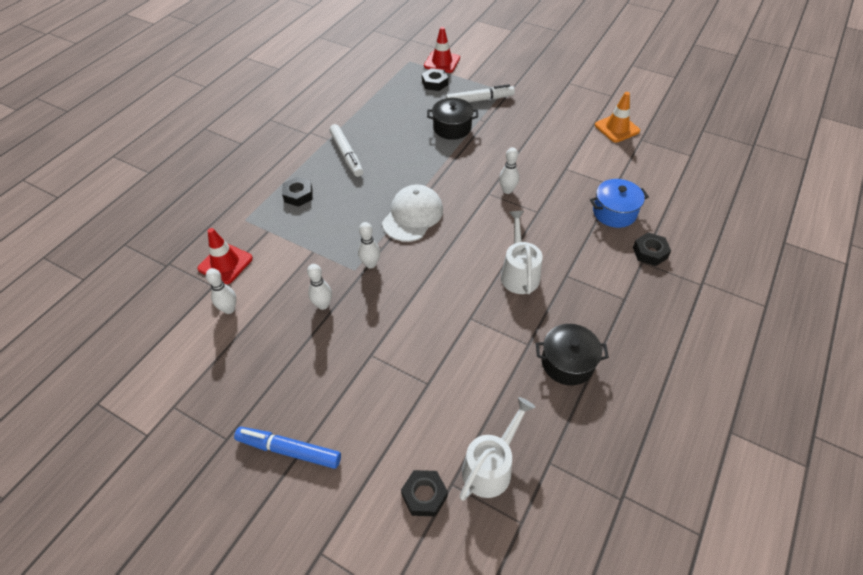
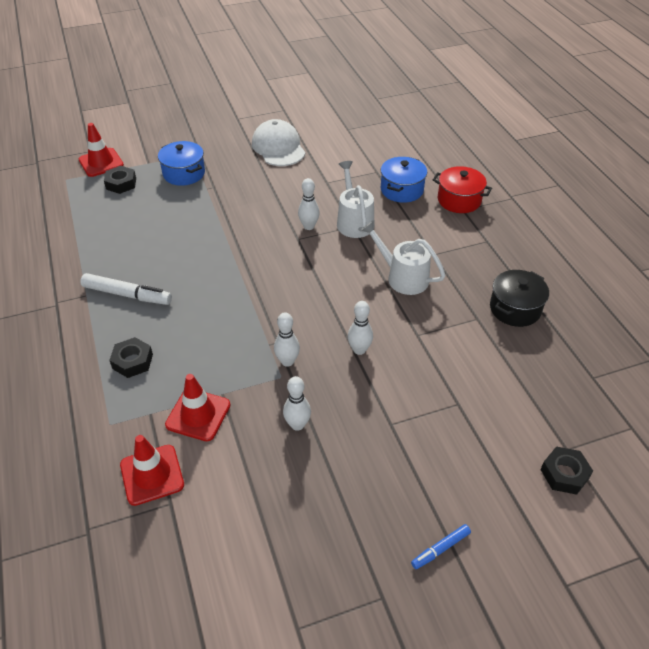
camera: 50 degrees left, 5 degrees down
white bowling pin [206,268,236,314] -> white bowling pin moved to [348,301,373,355]
blue marker [234,427,341,469] -> blue marker [411,524,471,569], size x0.55
white cap [382,185,443,242] -> white cap moved to [252,119,306,166]
black pot [427,98,478,140] -> none
white marker [446,84,515,102] -> blue pot [158,141,205,186]
white watering can [459,397,535,501] -> white watering can moved to [337,161,374,238]
orange traffic cone [595,92,640,143] -> none
black nut [633,232,671,266] -> red pot [433,166,492,213]
none -> red traffic cone [165,374,230,441]

